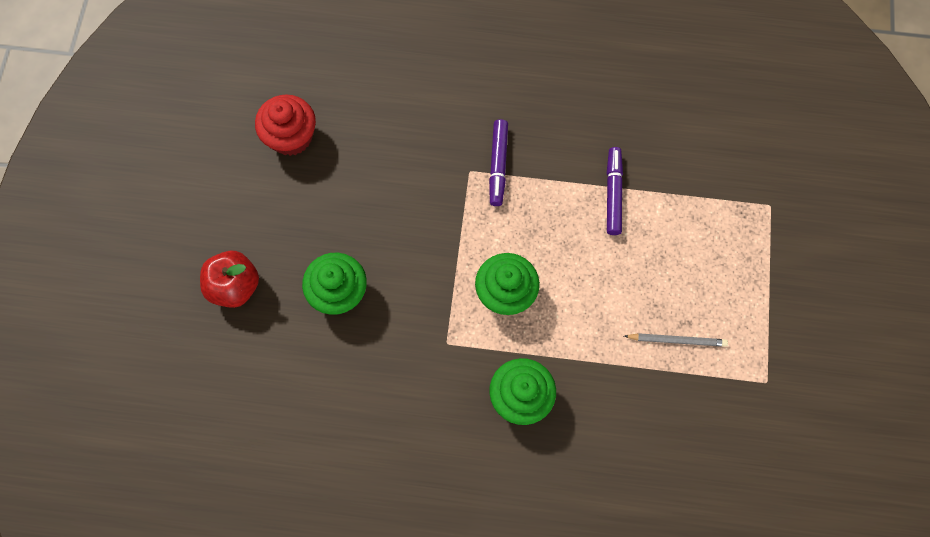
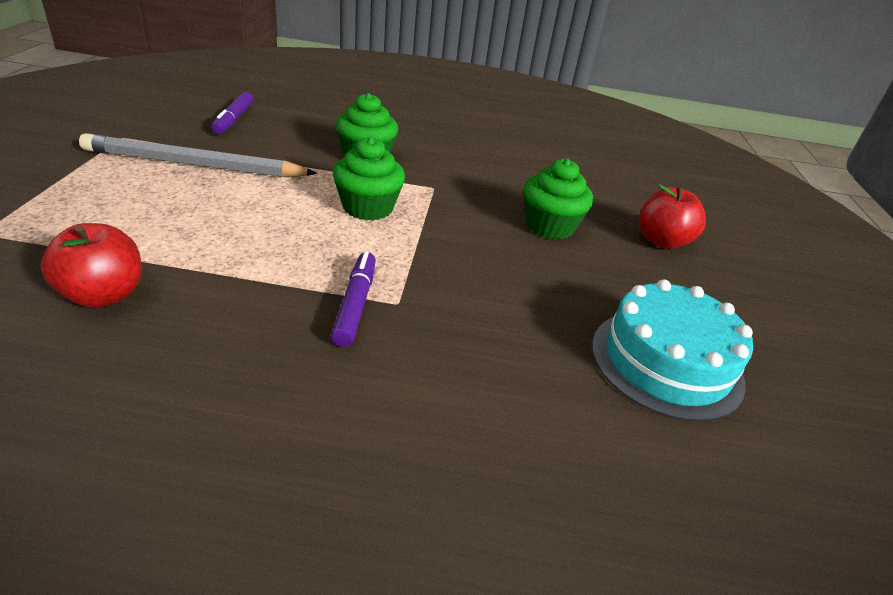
camera: 175 degrees right, 35 degrees down
red cupcake [255,94,316,156] -> turquoise cake [592,279,753,422]
purple marker [607,147,623,235] -> purple marker moved to [211,92,253,134]
grey pencil [624,333,728,347] -> grey pencil [79,133,317,177], size x2.17
none -> red apple [41,223,141,308]

